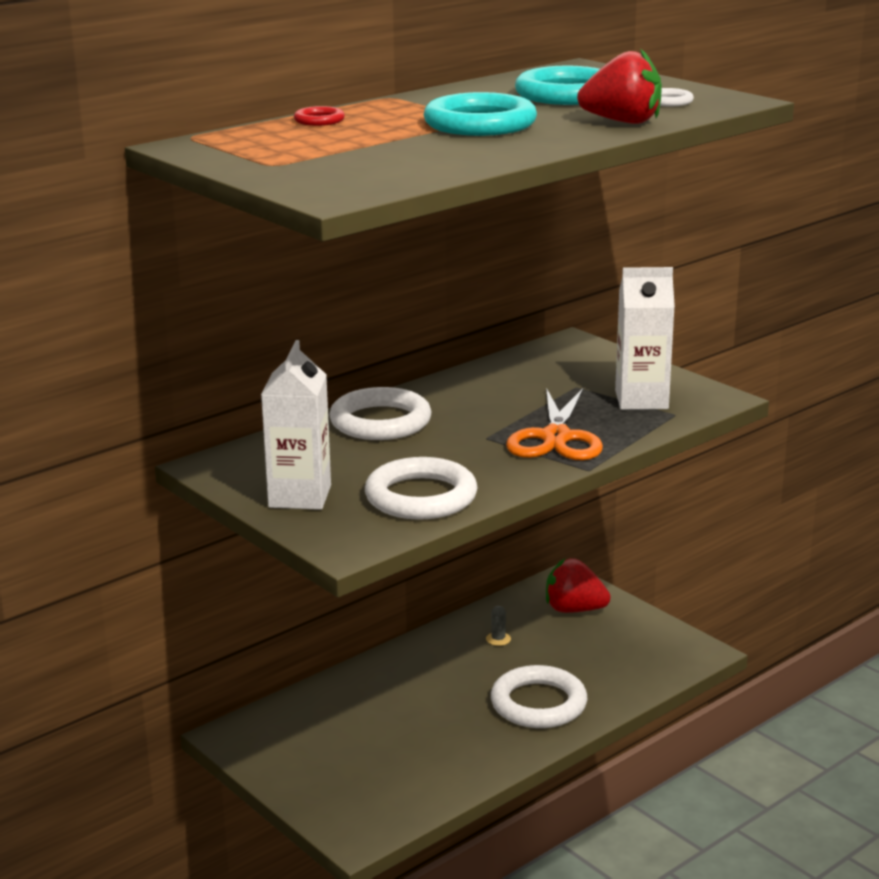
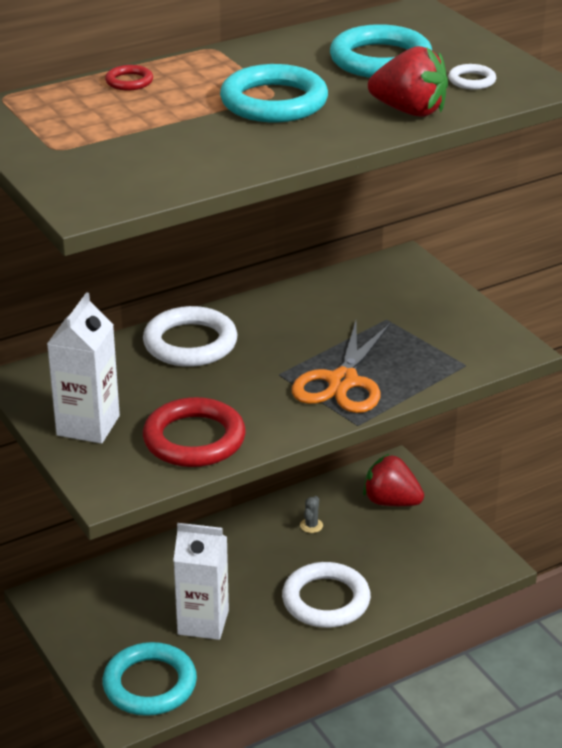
camera: 10 degrees right, 10 degrees up
white ring [365,457,477,520] -> red ring [143,397,246,467]
white carton [615,267,675,410] -> white carton moved to [173,523,229,640]
none -> turquoise ring [102,642,197,716]

